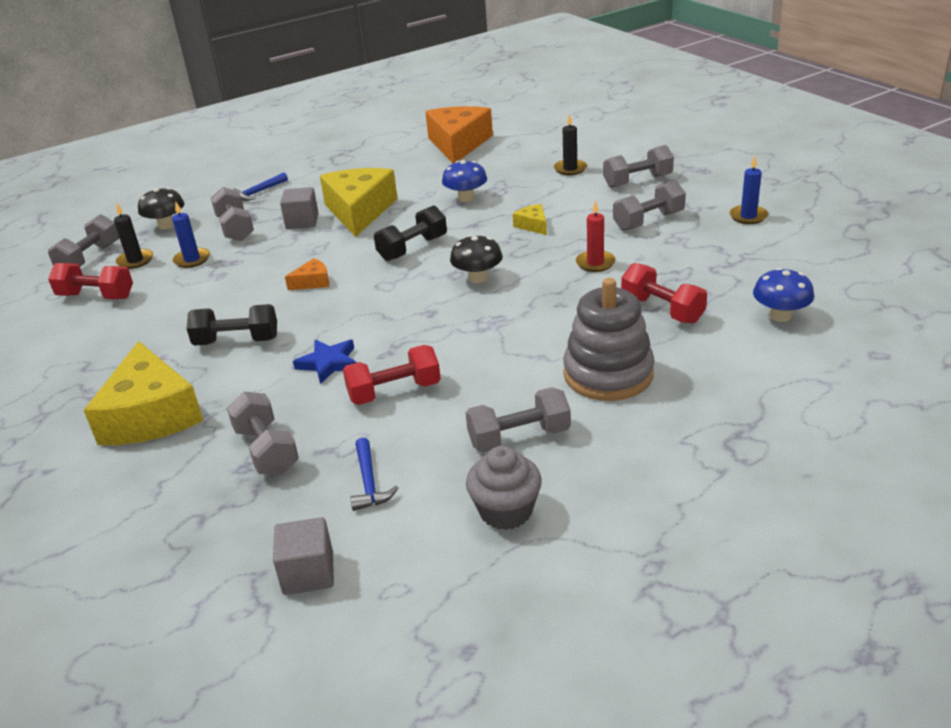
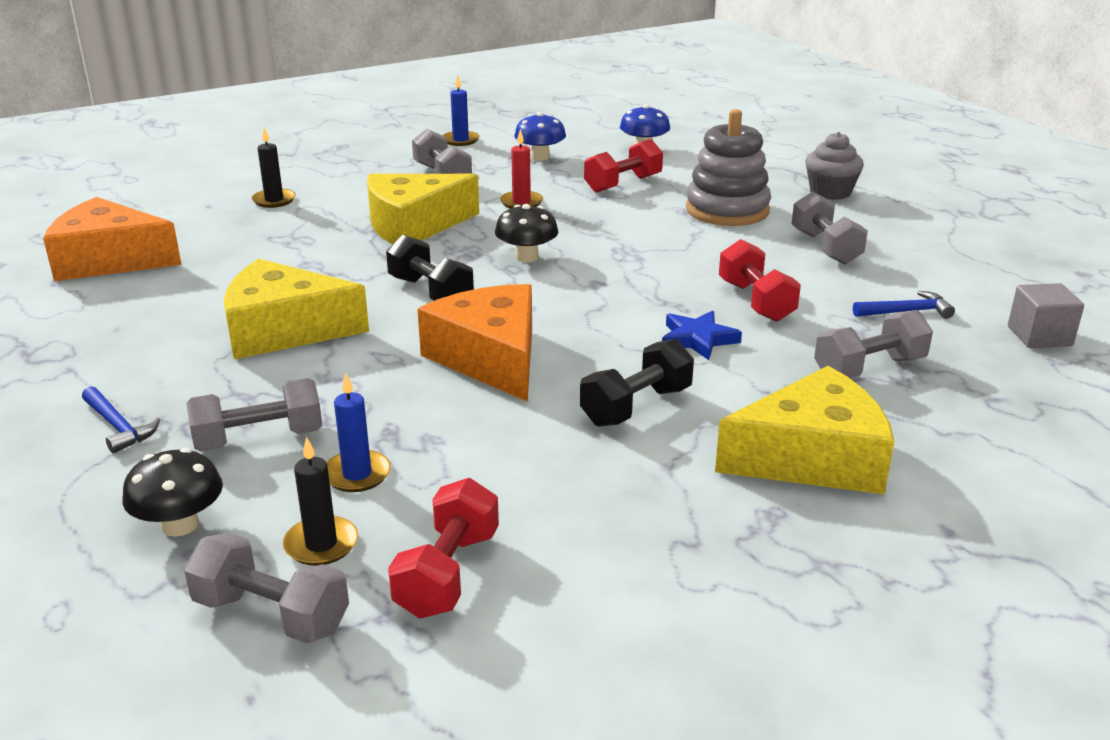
camera: 90 degrees left, 5 degrees down
black dumbbell [186,304,277,346] -> black dumbbell turned 45 degrees clockwise [580,339,694,427]
grey cube [280,187,319,229] -> none
orange cheese [285,258,329,290] -> orange cheese [417,284,532,402], size x2.30
blue mushroom [442,160,487,202] -> blue mushroom moved to [514,112,566,161]
grey cupcake [466,446,542,530] -> grey cupcake moved to [805,132,864,200]
yellow cheese [513,204,547,235] -> yellow cheese [367,174,479,244], size x2.30
grey dumbbell [603,145,674,188] -> none

